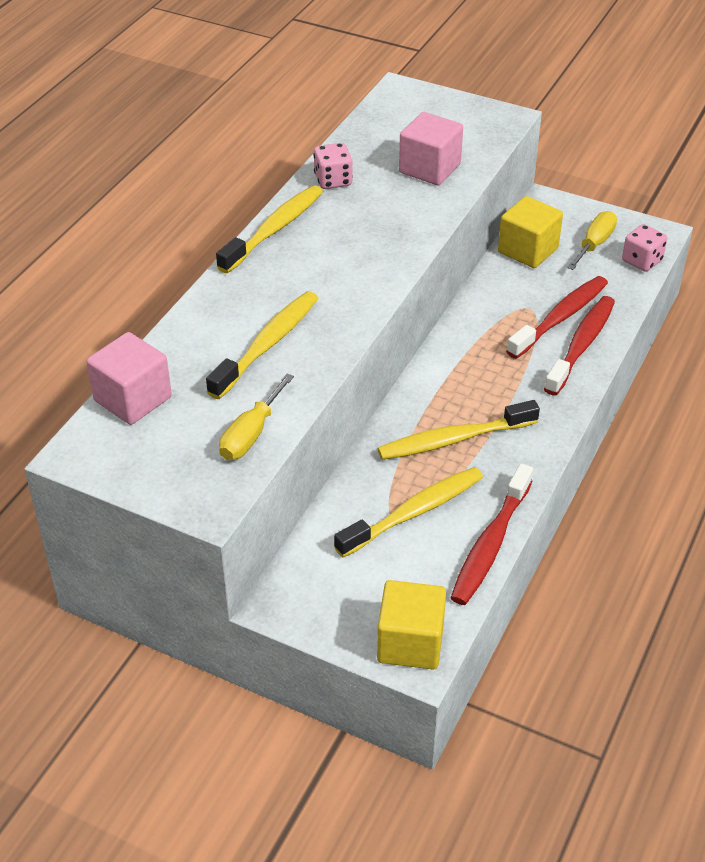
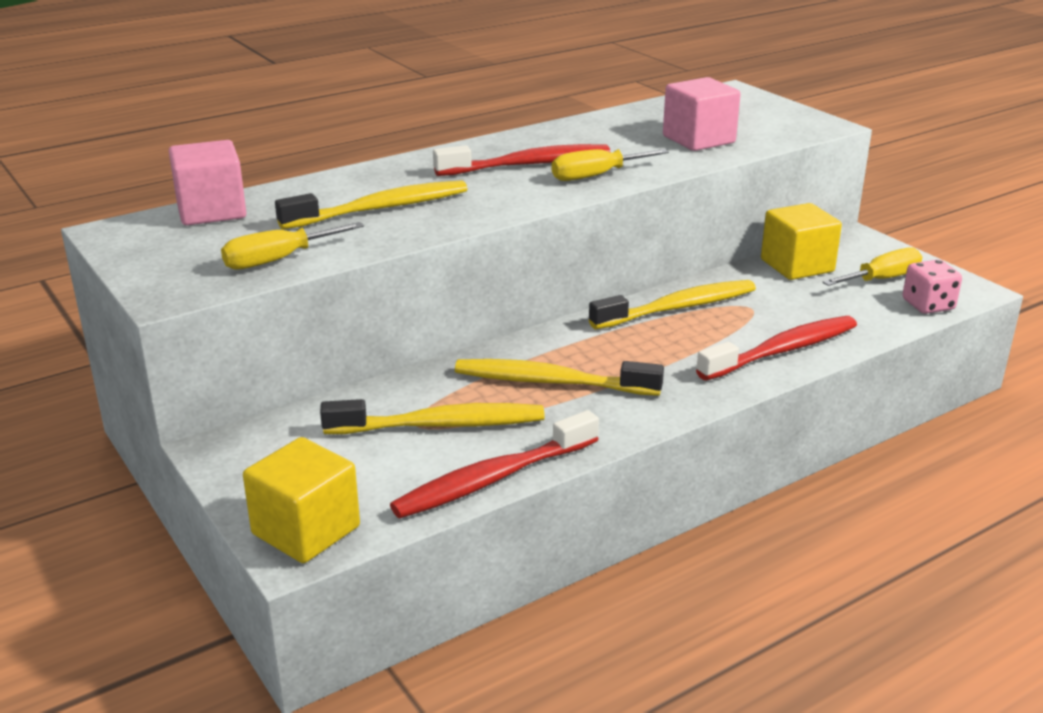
camera: 30 degrees right, 15 degrees down
yellow toothbrush [216,185,323,273] -> yellow toothbrush moved to [589,280,756,329]
pink dice [313,143,353,189] -> none
red toothbrush [506,276,608,359] -> red toothbrush moved to [433,144,610,176]
none -> yellow screwdriver [552,149,669,181]

